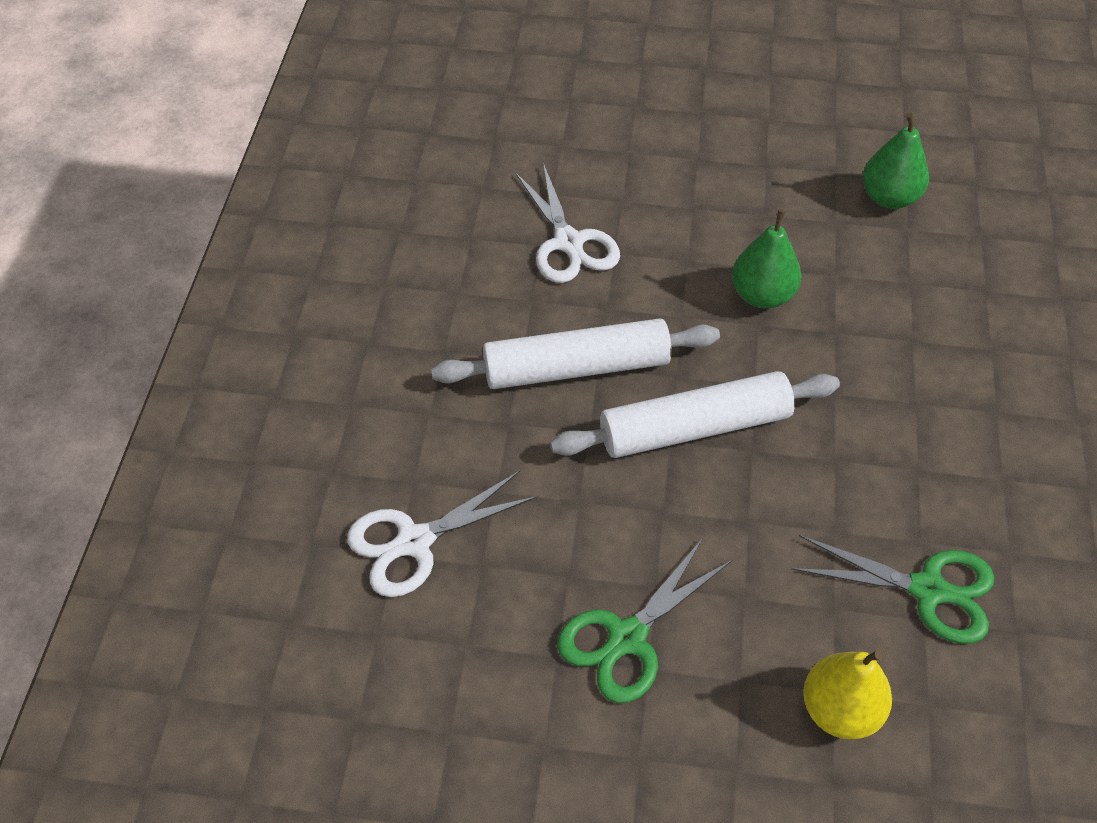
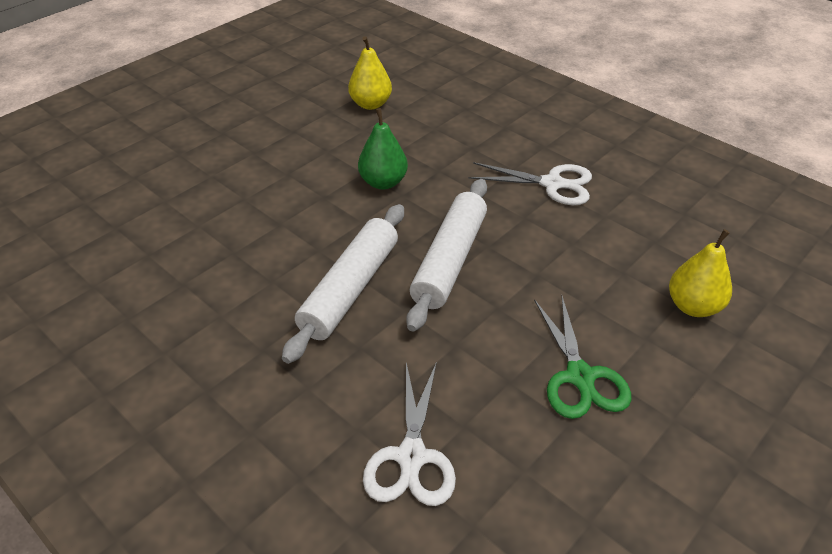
camera: 55 degrees left, 10 degrees down
white scissors [515,163,620,283] -> white scissors moved to [469,162,592,205]
green scissors [791,535,994,644] -> none
green pear [863,112,929,209] -> yellow pear [348,36,392,110]

